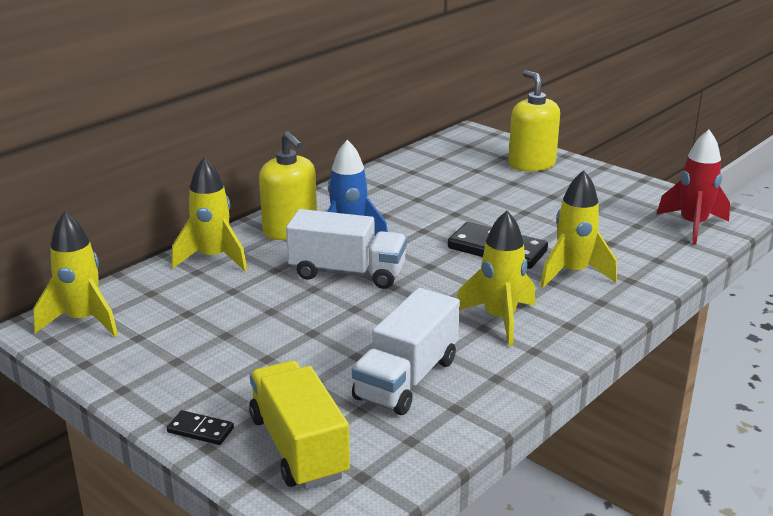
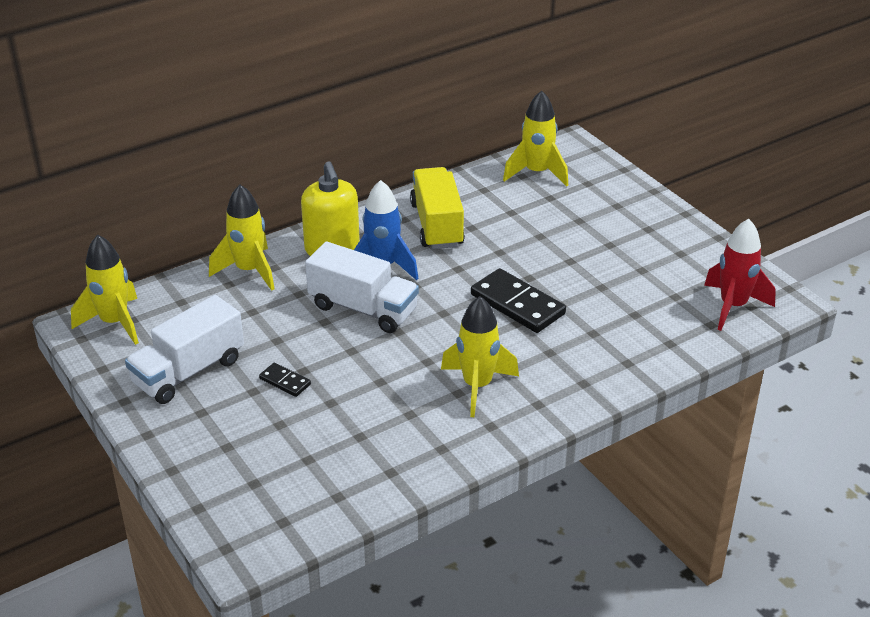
camera: 15 degrees right, 10 degrees up
black domino [167,410,234,445] -> black domino moved to [259,363,311,397]
yellow truck [249,361,350,489] -> yellow truck moved to [410,167,465,249]
white truck [352,288,460,415] -> white truck moved to [125,295,244,404]
yellow soap dispenser [508,70,560,172] -> none
yellow rocket [540,170,617,288] -> yellow rocket moved to [503,90,568,187]

